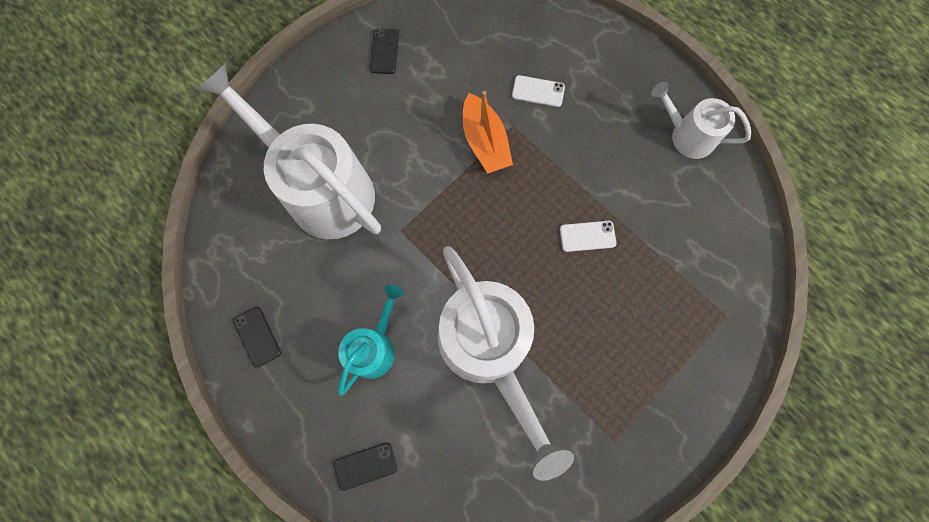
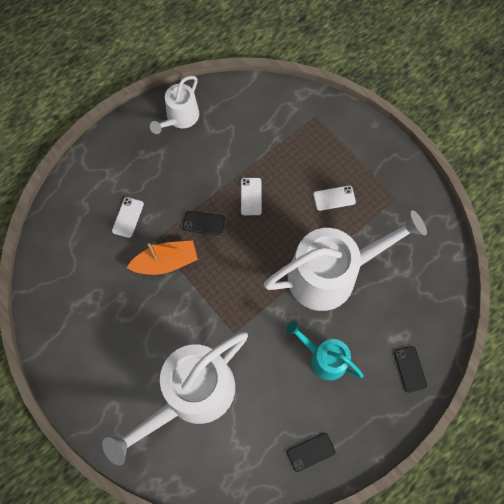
camera: 85 degrees left, 5 degrees down
black phone [370,28,399,74] -> black phone moved to [183,211,225,235]
none -> white phone [313,185,356,211]

